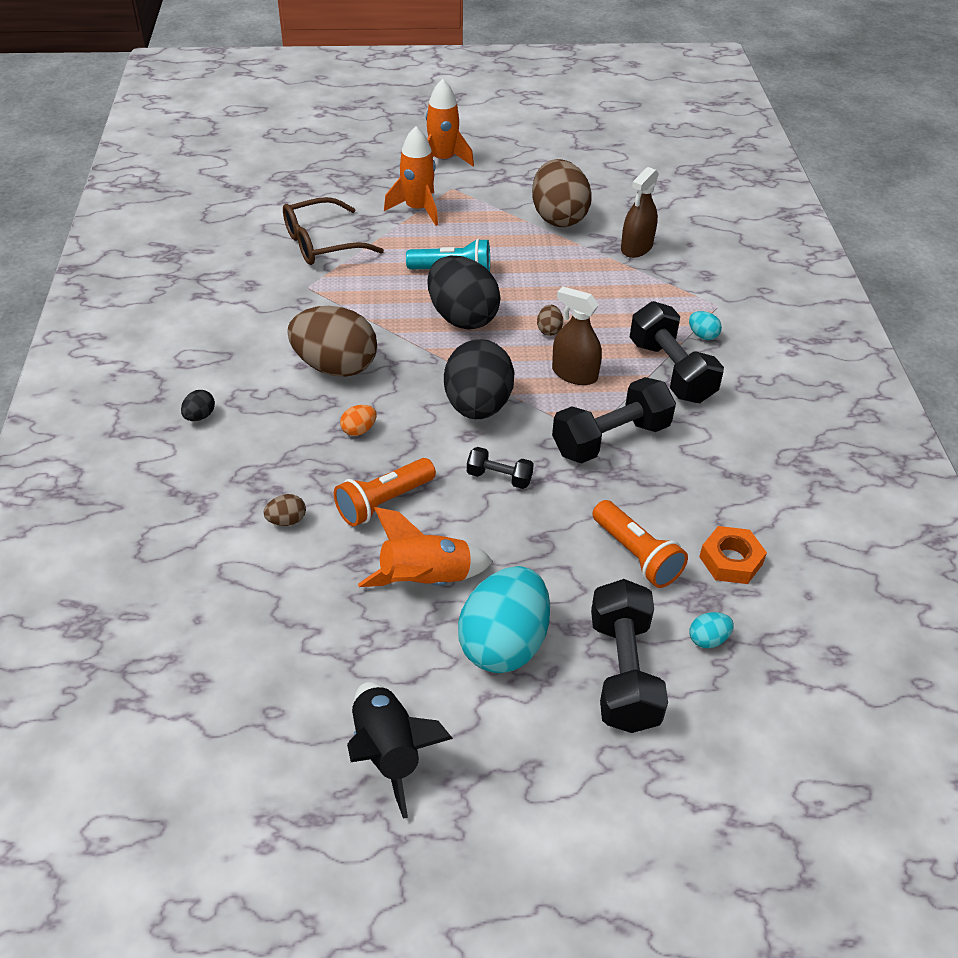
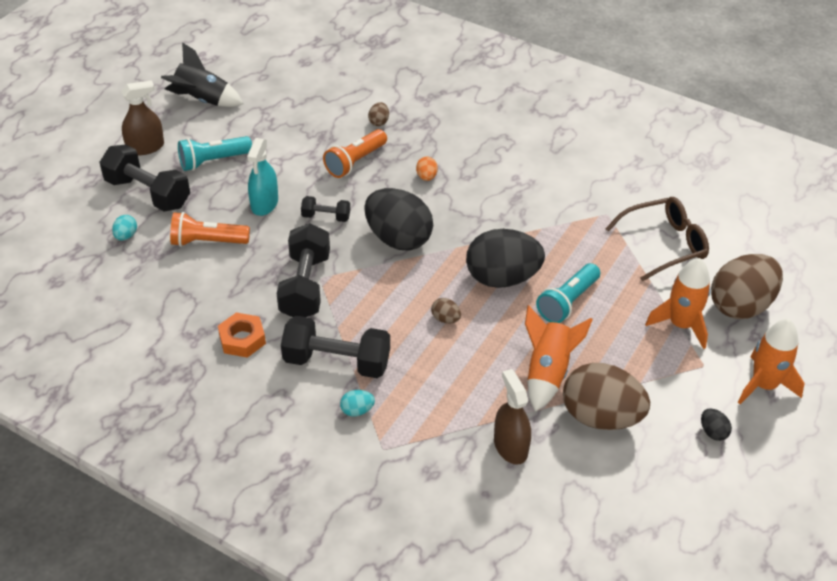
camera: 125 degrees right, 0 degrees up
black egg [181,390,215,421] -> black egg moved to [701,408,732,441]
brown glasses [283,197,384,265] -> brown glasses turned 60 degrees clockwise [605,197,709,281]
brown egg [287,306,377,377] -> brown egg moved to [711,254,783,319]
orange flashlight [334,458,436,527] -> orange flashlight turned 135 degrees counterclockwise [323,129,387,178]
orange rocket [358,507,493,587] -> orange rocket moved to [525,305,593,412]
turquoise egg [458,566,550,673] -> turquoise flashlight [178,136,252,171]
black dumbbell [467,447,534,489] -> black dumbbell turned 45 degrees clockwise [301,196,350,222]
brown spray bottle [552,286,602,385] -> brown spray bottle moved to [121,80,164,155]
orange nut [699,526,767,584] -> orange nut moved to [218,312,266,358]
none -> turquoise spray bottle [247,138,278,216]

